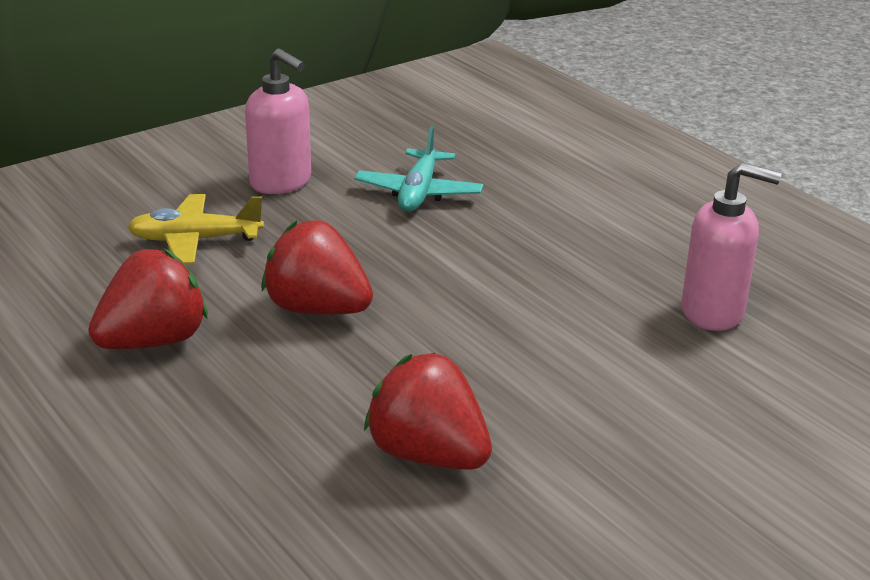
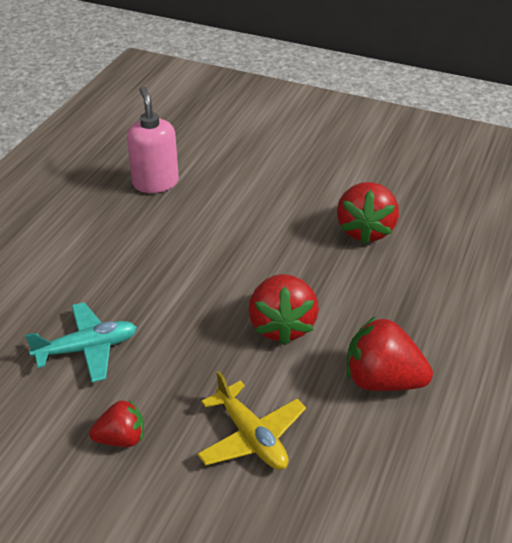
camera: 120 degrees left, 10 degrees up
pink soap dispenser [245,49,311,194] -> red strawberry [89,400,144,447]

